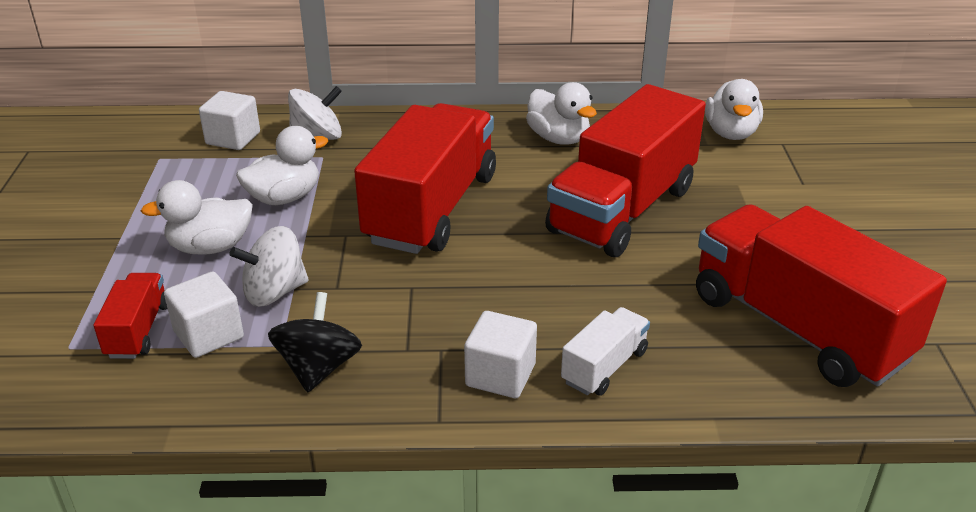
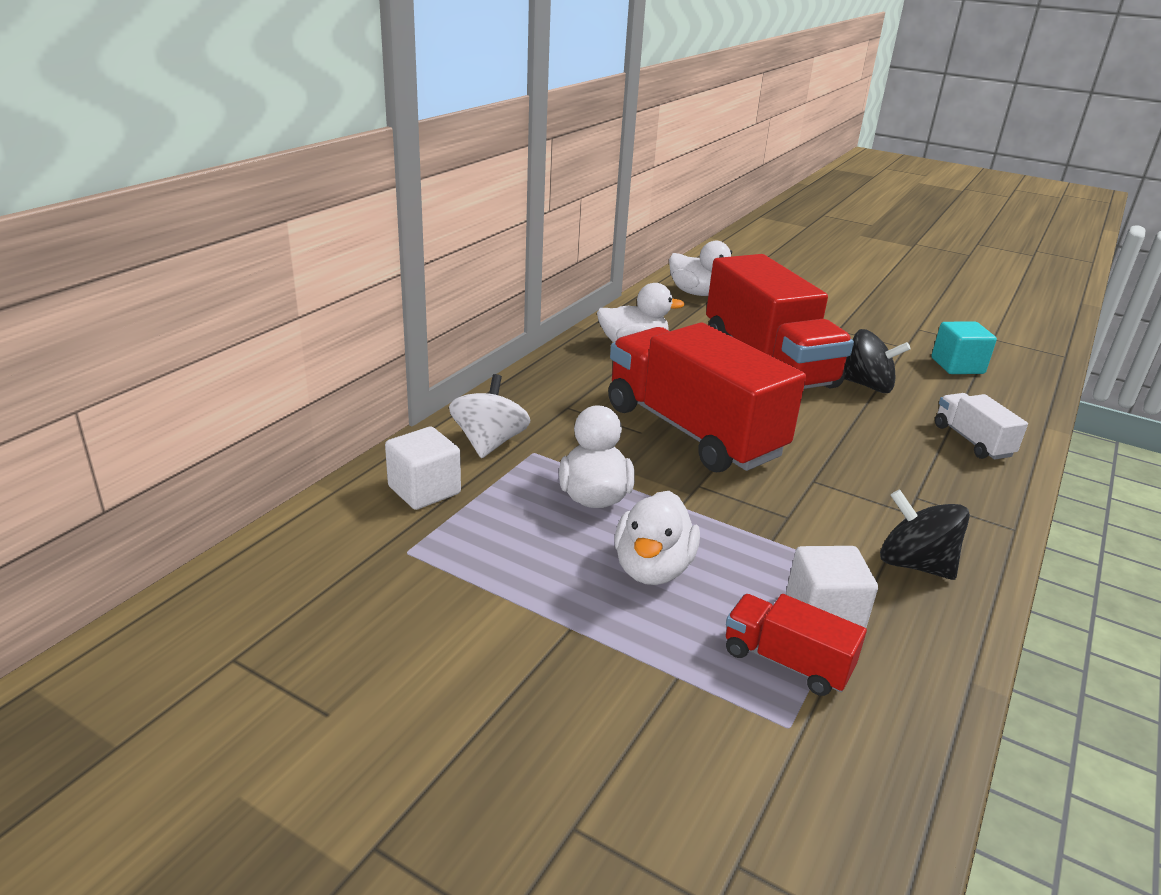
camera: 60 degrees left, 5 degrees down
white spinning top [229,226,309,307] -> none
white cube [464,311,537,398] -> none
red truck [696,204,947,387] -> turquoise cube [931,322,997,374]
none -> black spinning top [844,329,911,393]

